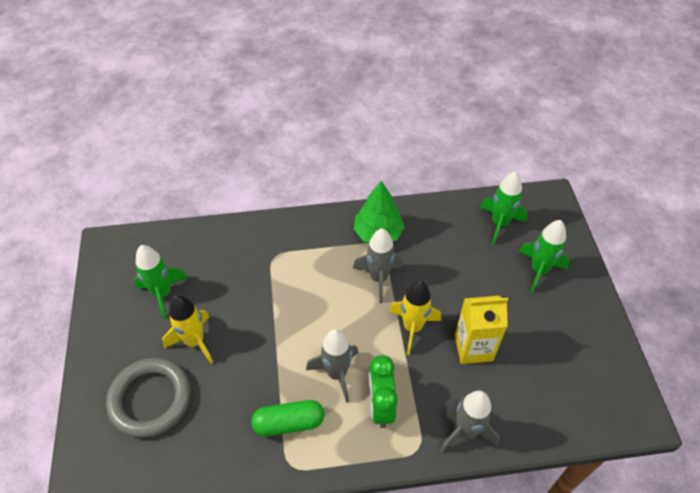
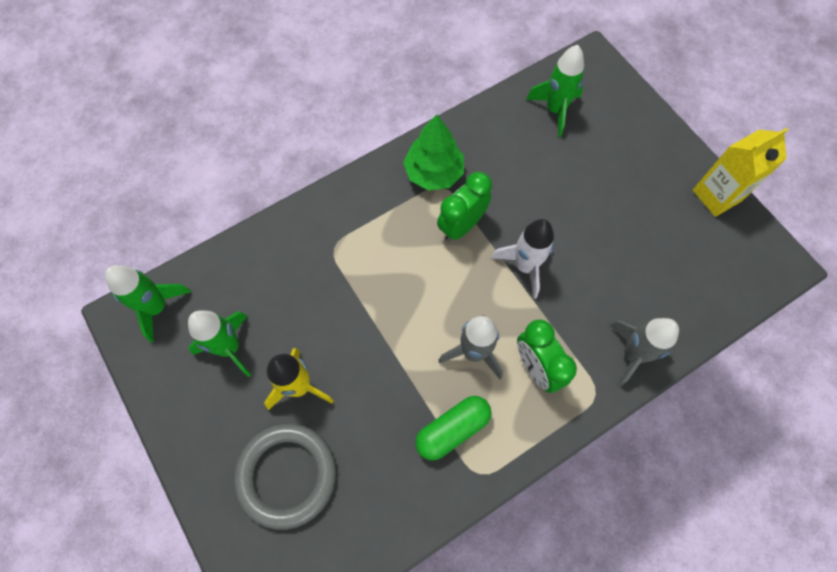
camera: 25 degrees left, 15 degrees up
grey rocket [353,229,403,303] -> green clock [437,172,492,241]
yellow rocket [389,280,441,355] -> white rocket [491,219,554,299]
yellow carton [455,296,508,364] -> yellow carton moved to [693,128,789,217]
green rocket [519,220,569,293] -> green rocket moved to [105,265,191,342]

